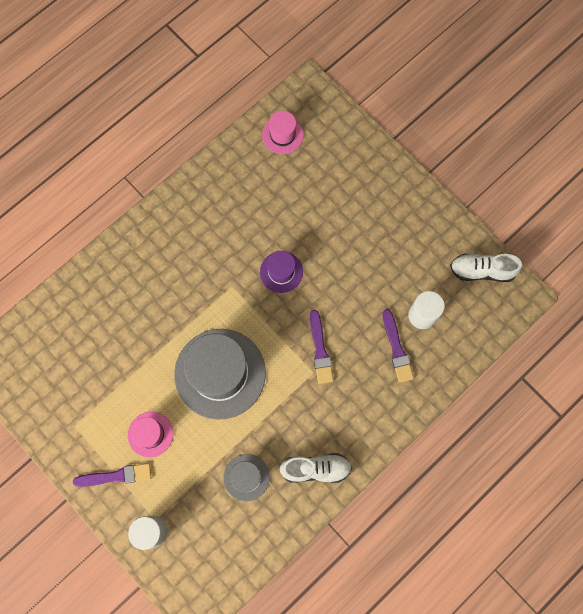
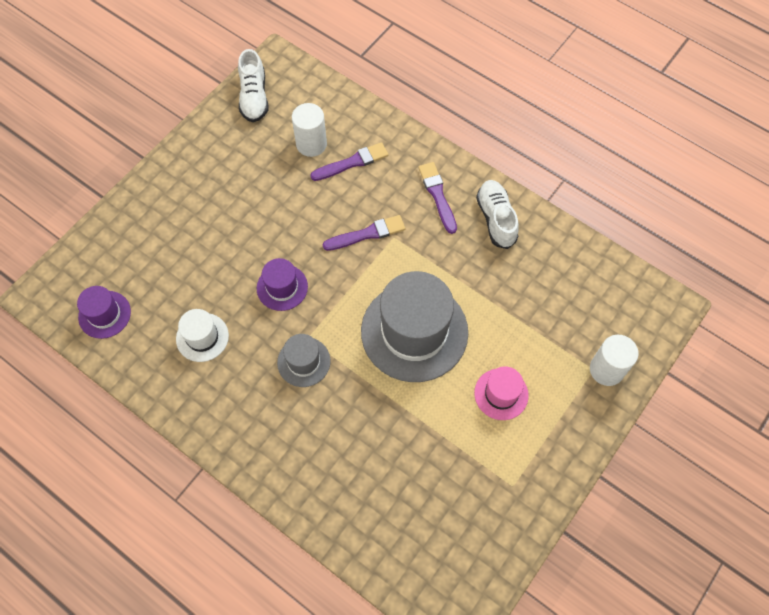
camera: 100 degrees left, 10 degrees down
purple brush [73,463,151,487] -> purple brush moved to [418,162,457,234]
grey hat [224,454,270,501] -> grey hat moved to [277,334,331,387]
pink hat [262,111,304,154] -> purple hat [77,286,131,339]
none -> white hat [176,309,229,362]

